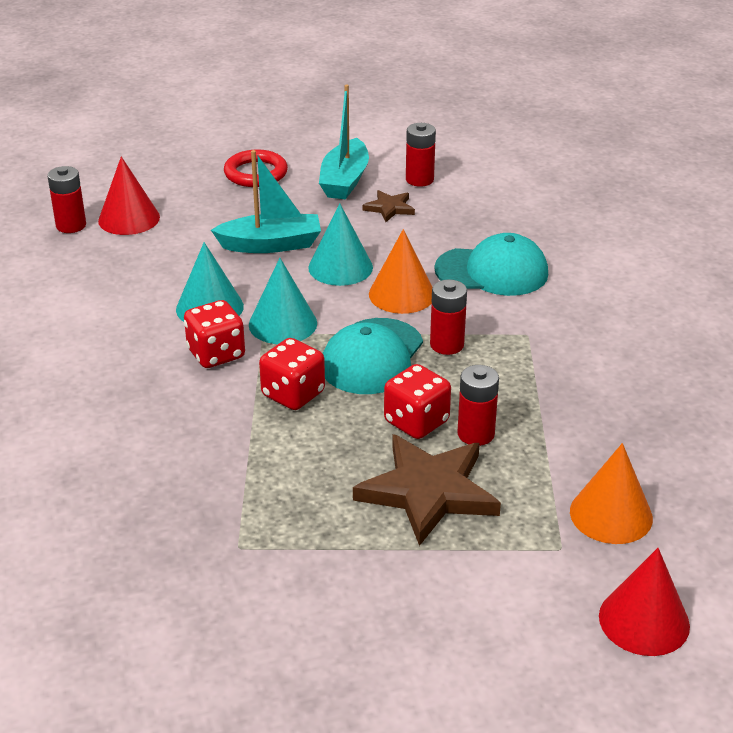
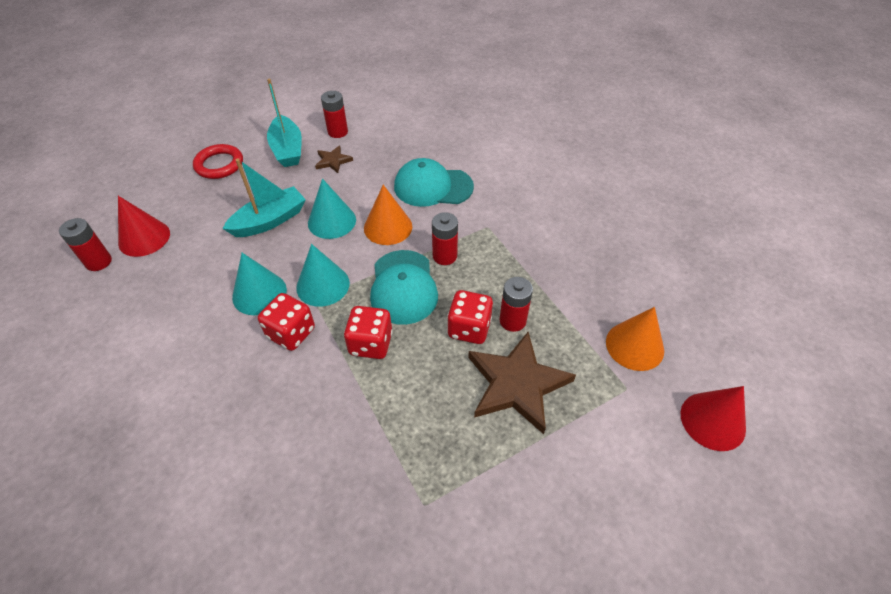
camera: 30 degrees left, 15 degrees up
turquoise cap [434,233,548,296] -> turquoise cap turned 150 degrees counterclockwise [394,158,474,207]

